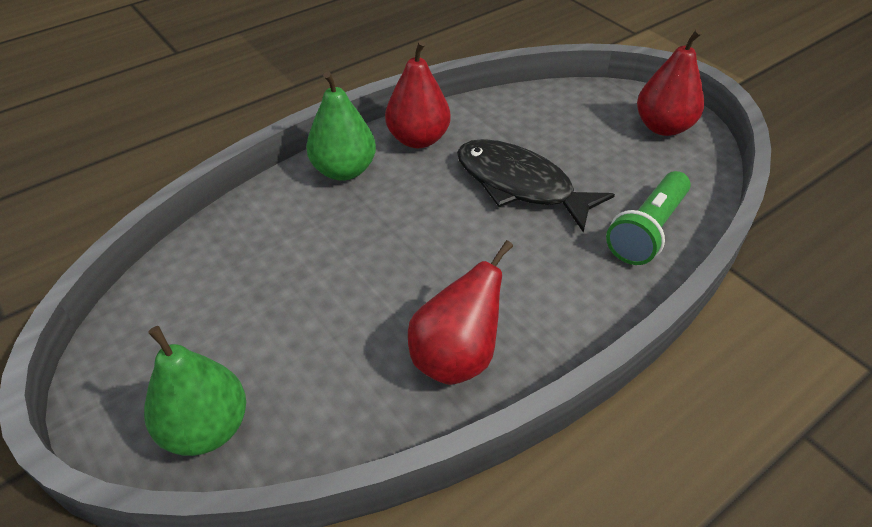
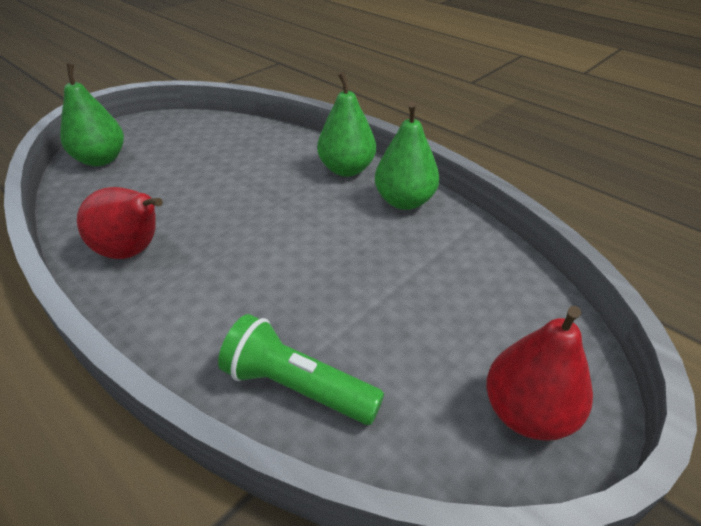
camera: 80 degrees right, 5 degrees down
red pear [385,40,451,148] -> green pear [375,102,439,210]
black fish [457,139,615,233] -> none

